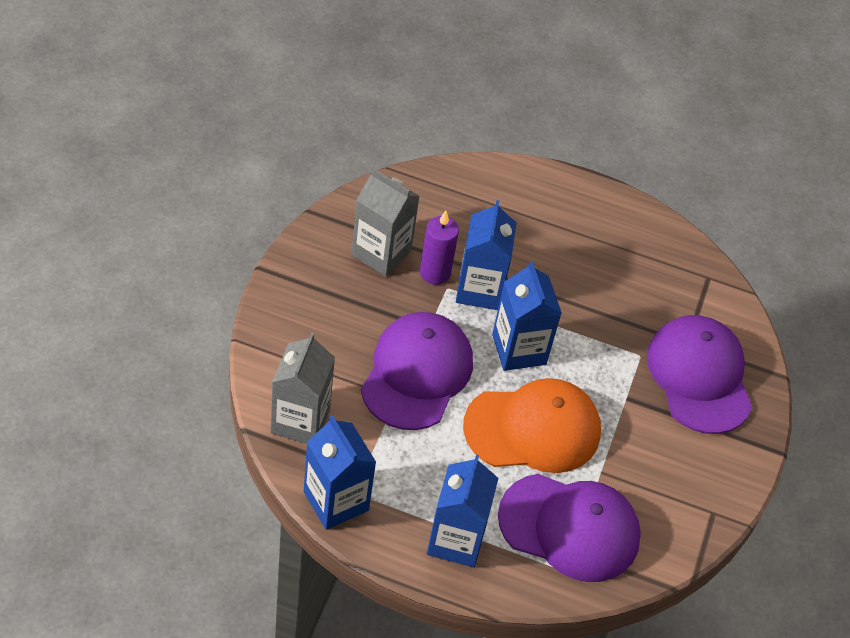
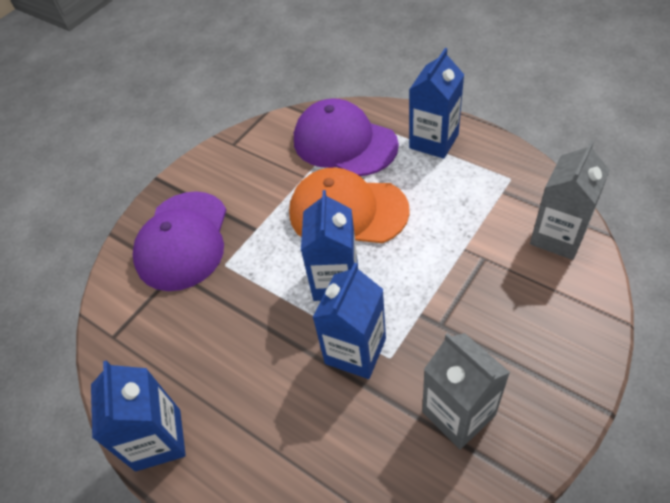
camera: 150 degrees left, 0 degrees up
blue carton [304,415,376,530] -> blue carton moved to [91,360,186,471]
purple cap [361,312,473,430] -> none
purple candle [420,211,459,285] -> none

